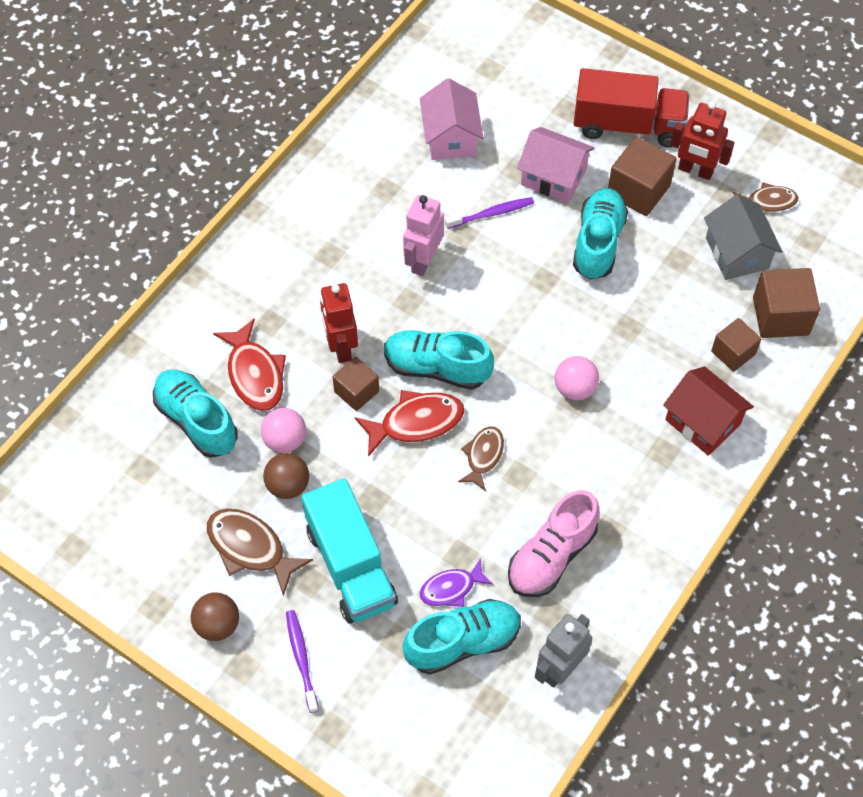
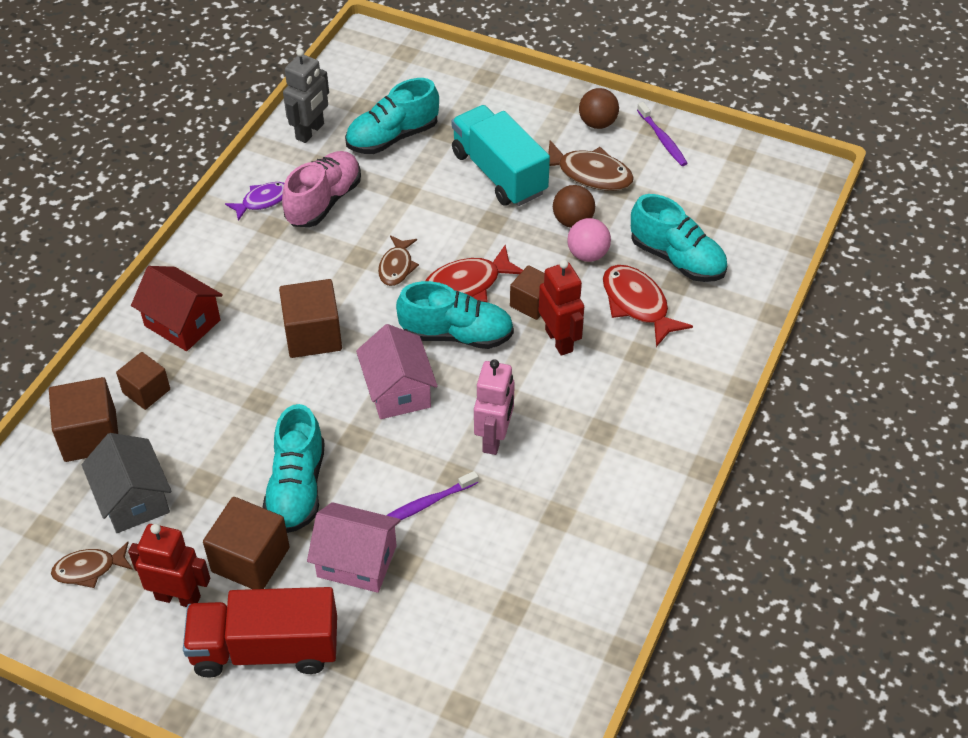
camera: 170 degrees right, 10 degrees down
purple toothbrush [286,610,319,713] -> purple toothbrush moved to [637,102,688,166]
pink house [420,78,484,160] -> pink house moved to [356,324,437,419]
purple fish [420,558,493,607] -> purple fish moved to [225,182,284,221]
pink ball [555,356,599,400] -> brown cube [279,279,342,358]

